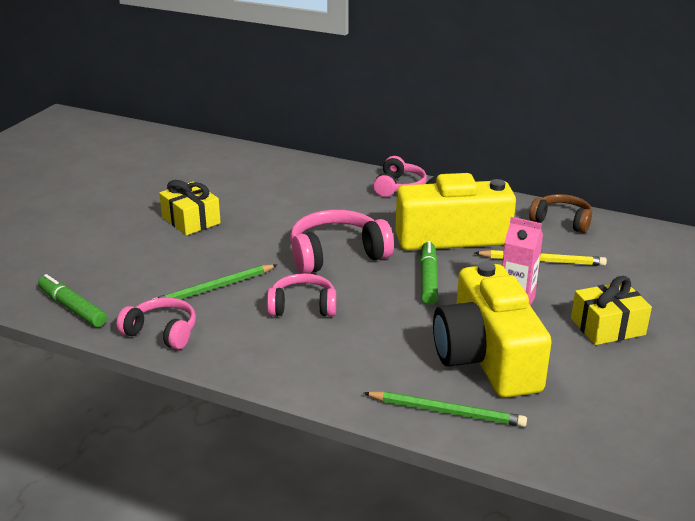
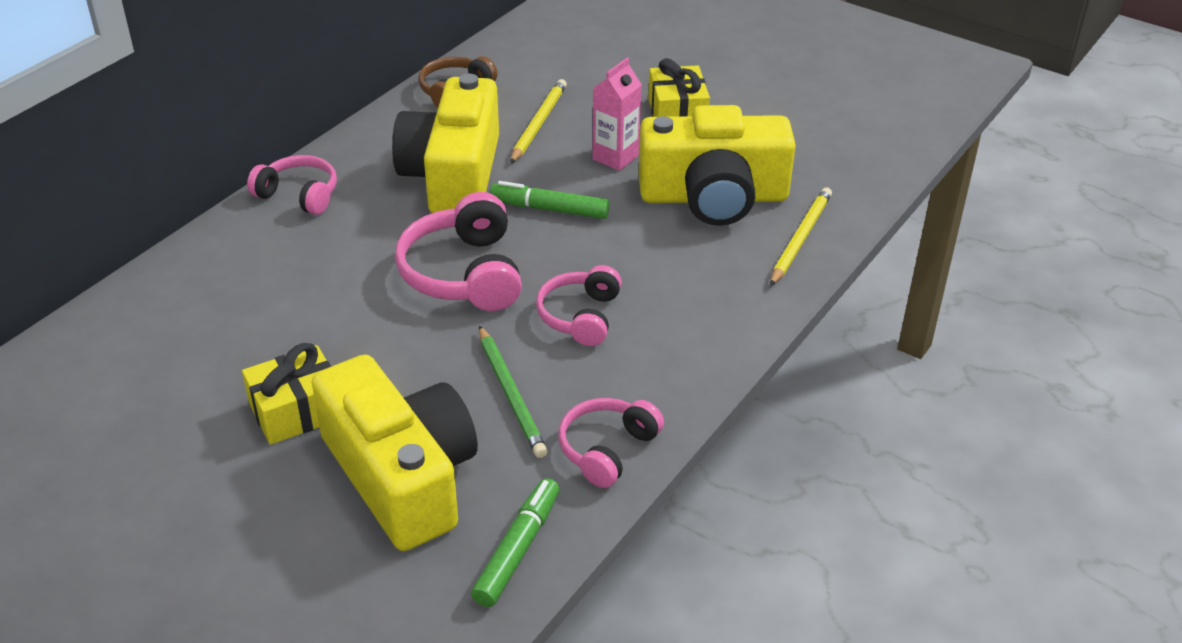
camera: 80 degrees left, 10 degrees up
green marker [38,274,107,327] -> green marker turned 150 degrees clockwise [471,478,560,607]
green pencil [364,391,527,427] -> yellow pencil [770,187,832,286]
none -> yellow camera [312,355,478,551]

